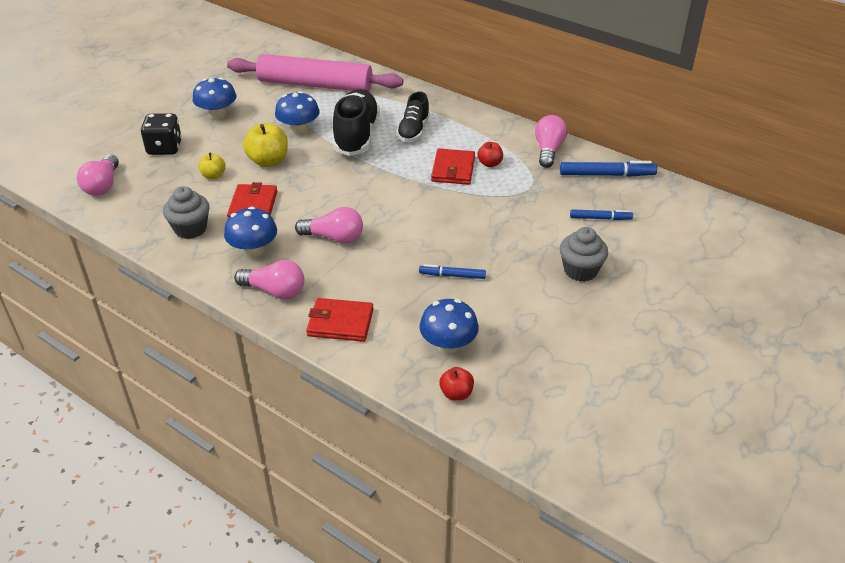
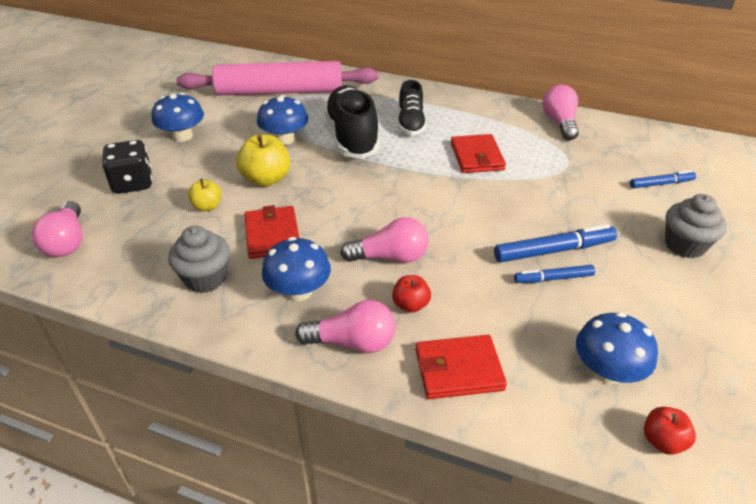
camera: 15 degrees left, 0 degrees up
red apple [477,142,503,167] -> red apple moved to [392,275,431,313]
blue marker [560,161,657,177] -> blue marker moved to [494,224,617,263]

